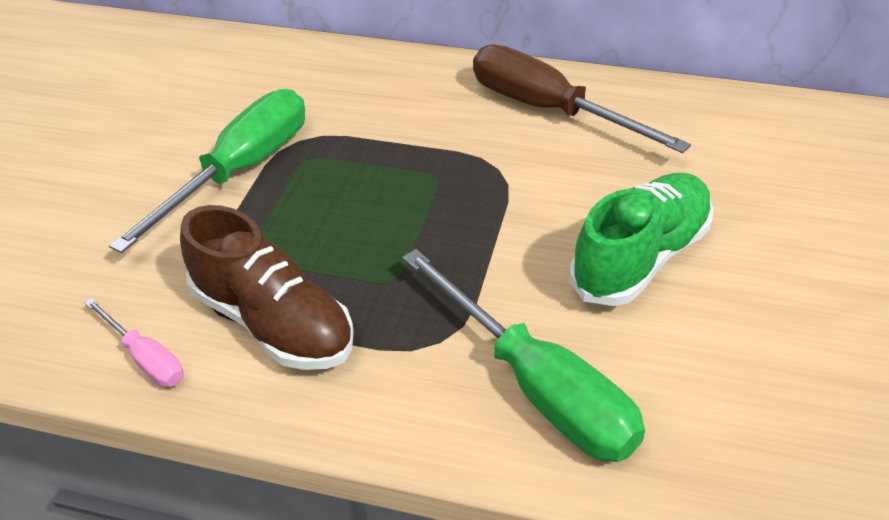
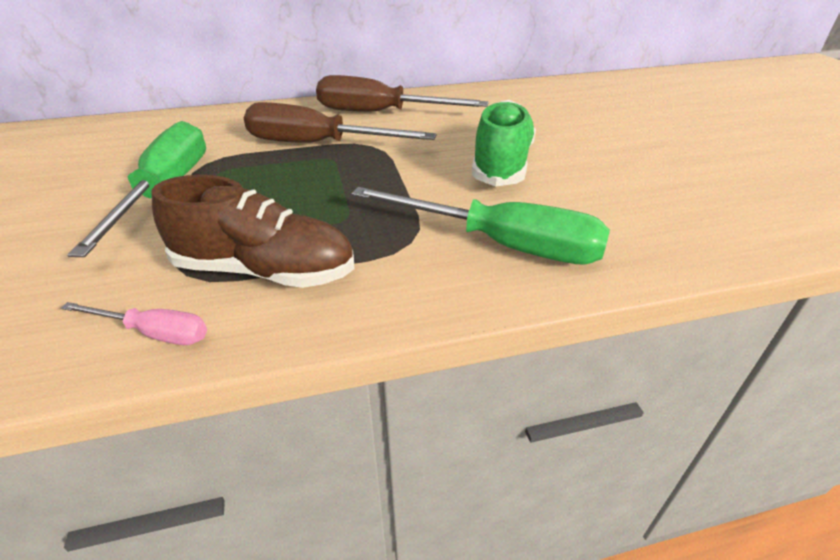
camera: 30 degrees left, 5 degrees down
none -> brown screwdriver [244,102,437,143]

